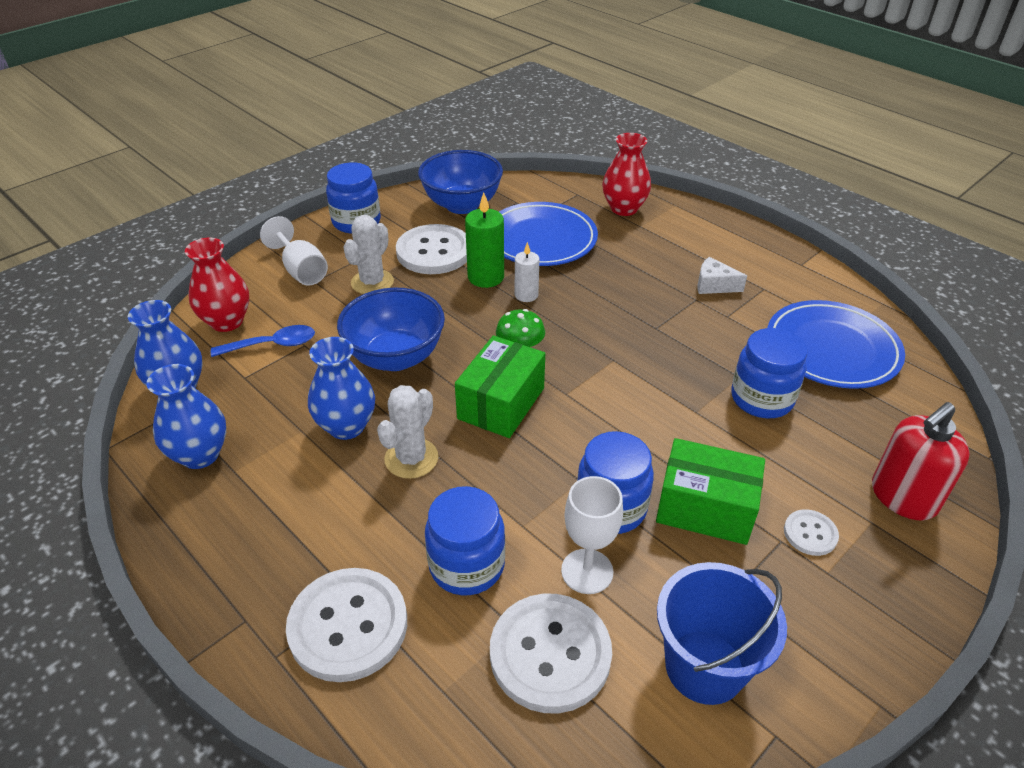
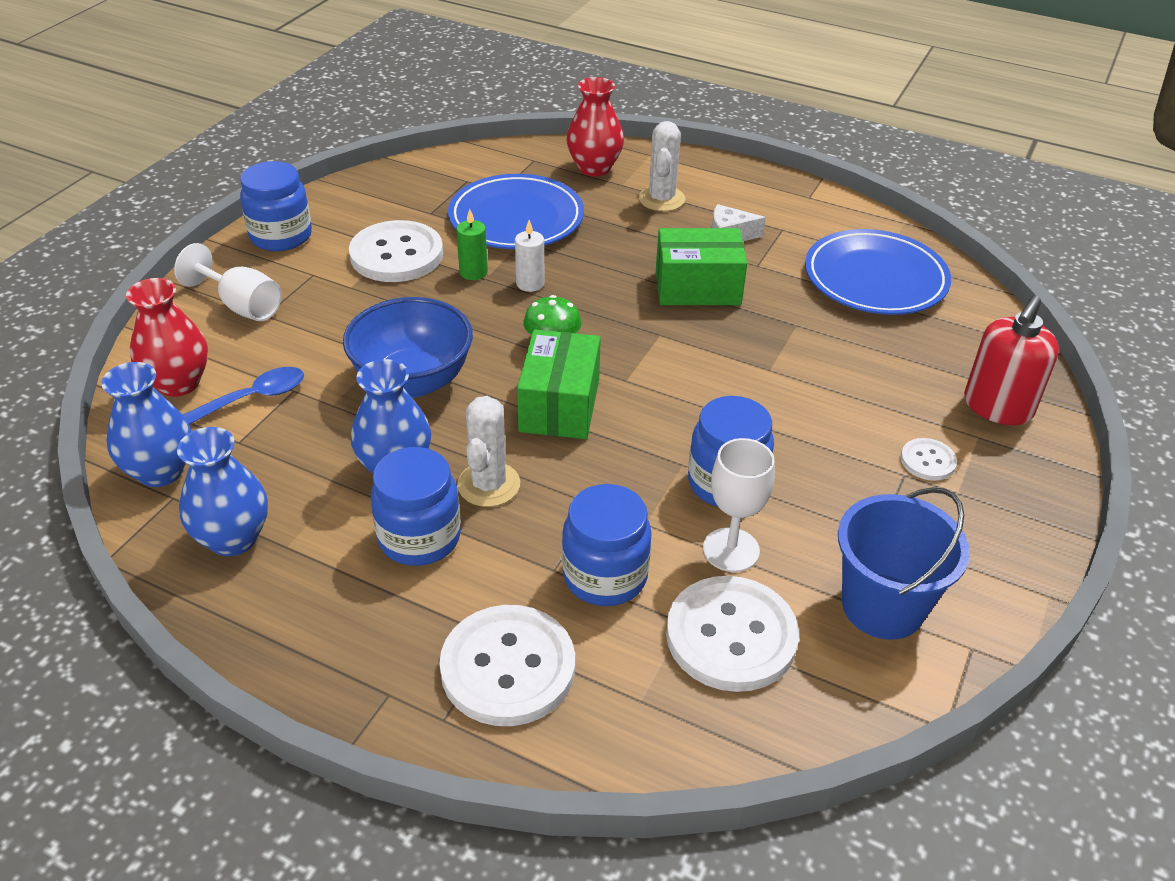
camera: 20 degrees left, 0 degrees up
white cactus [344,215,394,294] -> white cactus moved to [639,121,685,211]
blue bowl [418,150,503,214] -> none
green candle [465,193,504,288] -> green candle [456,209,488,280], size x0.64
green box [656,438,765,545] -> green box moved to [656,228,747,305]
blue jar [731,328,807,418] -> blue jar moved to [371,447,461,566]

